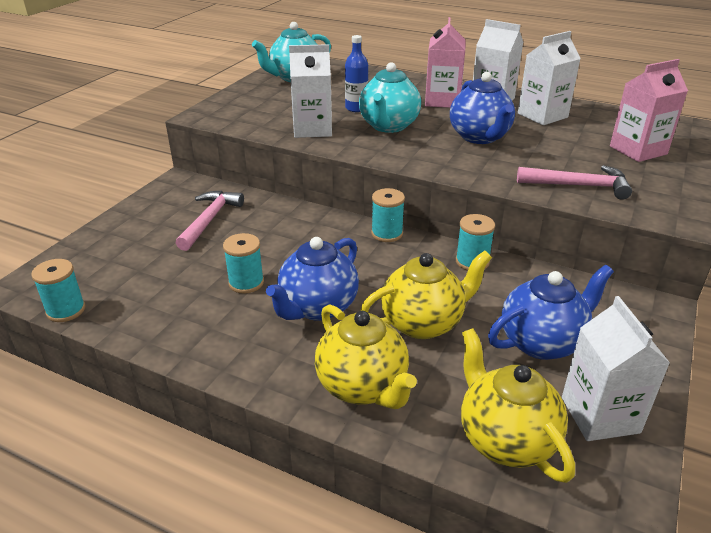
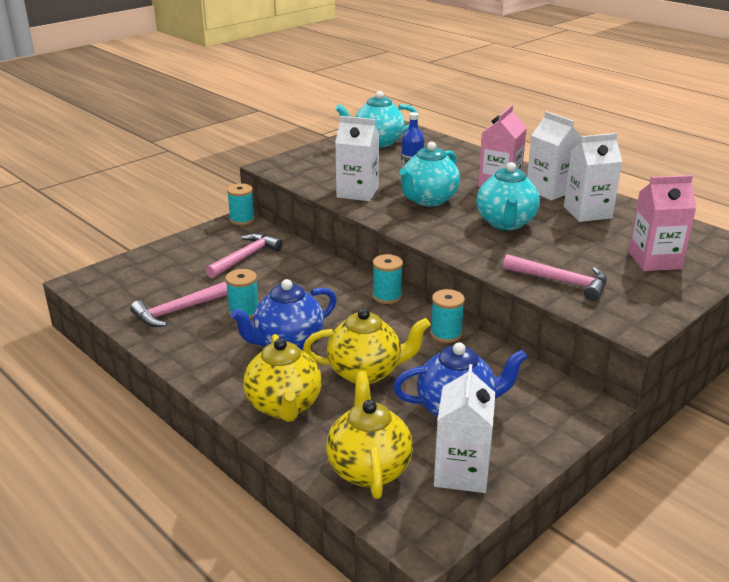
camera: 20 degrees right, 5 degrees down
turquoise spool [31,259,85,322] -> turquoise spool moved to [227,183,255,225]
blue teapot [450,72,515,144] -> turquoise teapot [476,162,540,230]
none -> pink hammer [130,282,228,327]

